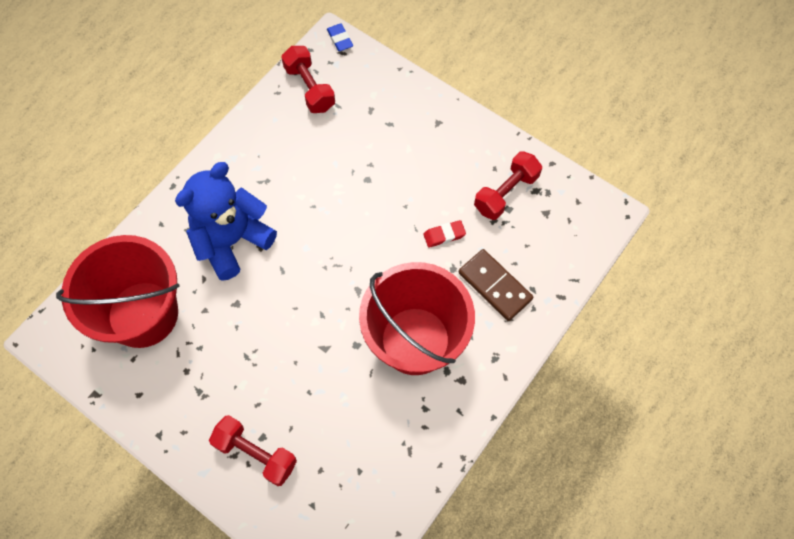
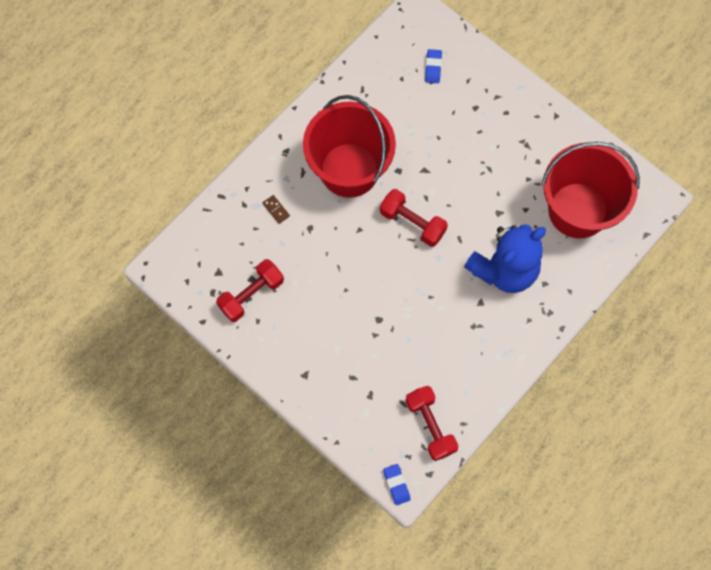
camera: 175 degrees left, 5 degrees up
red dumbbell [209,415,297,486] -> red dumbbell moved to [380,189,448,247]
red eraser [423,220,466,248] -> none
brown domino [459,249,533,321] -> brown domino [263,195,290,224], size x0.45
none -> blue eraser [425,49,442,83]

